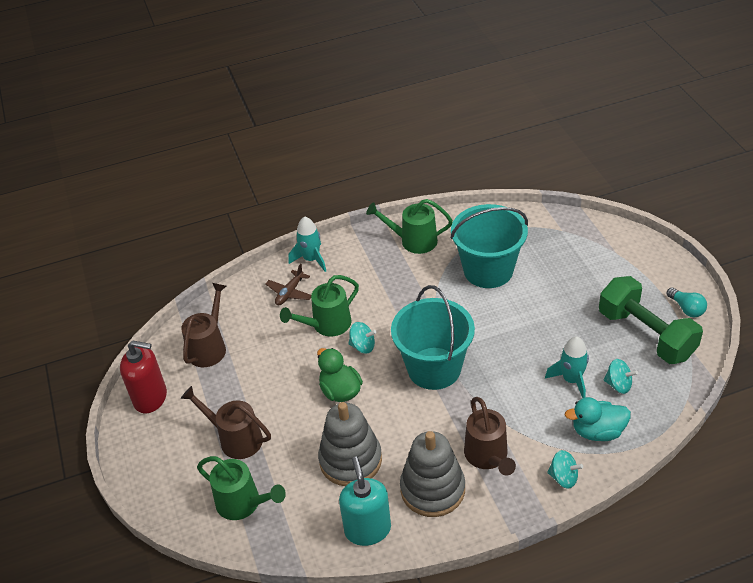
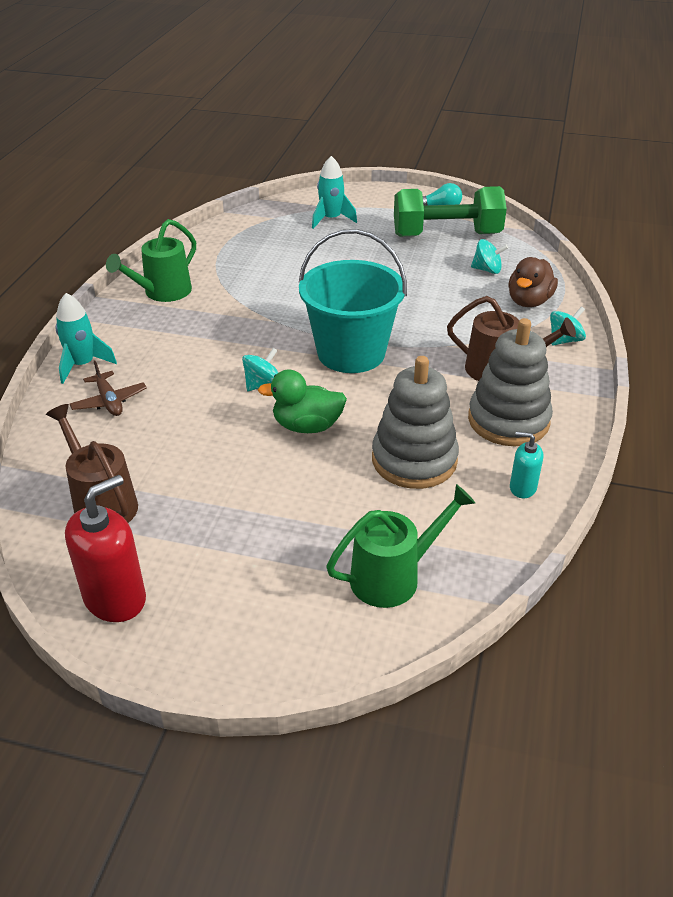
camera: 60 degrees left, 5 degrees down
brown watering can [181,386,271,459] -> none
green watering can [280,275,359,337] -> none
turquoise soap dispenser [339,457,391,546] -> turquoise soap dispenser [510,432,543,498], size x0.54
turquoise bucket [450,204,528,288] -> none
turquoise rocket [545,336,589,398] -> turquoise rocket moved to [312,156,357,229]
turquoise duck [565,397,631,441] -> brown duck [508,257,558,307]
turquoise spinning top [603,359,638,394] -> turquoise spinning top turned 45 degrees clockwise [471,239,508,274]

